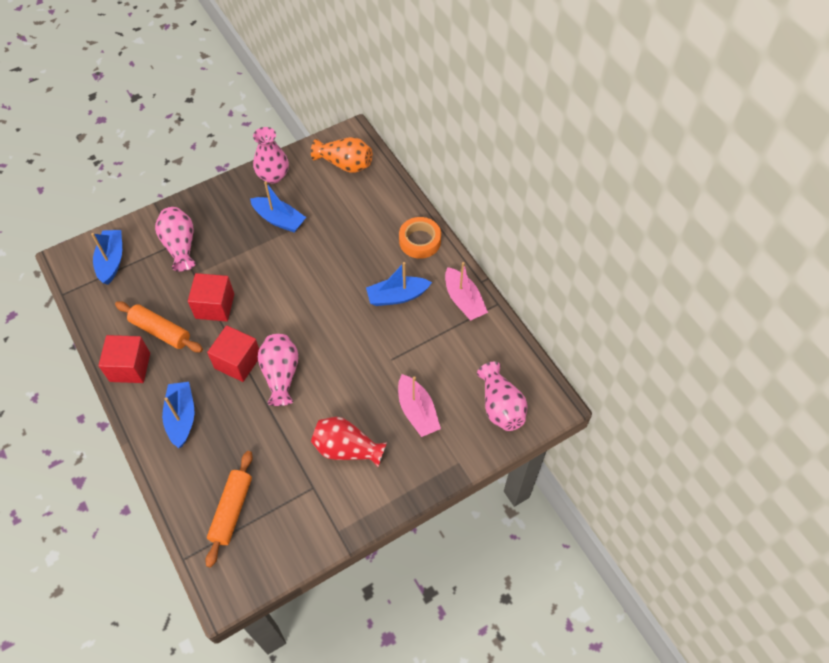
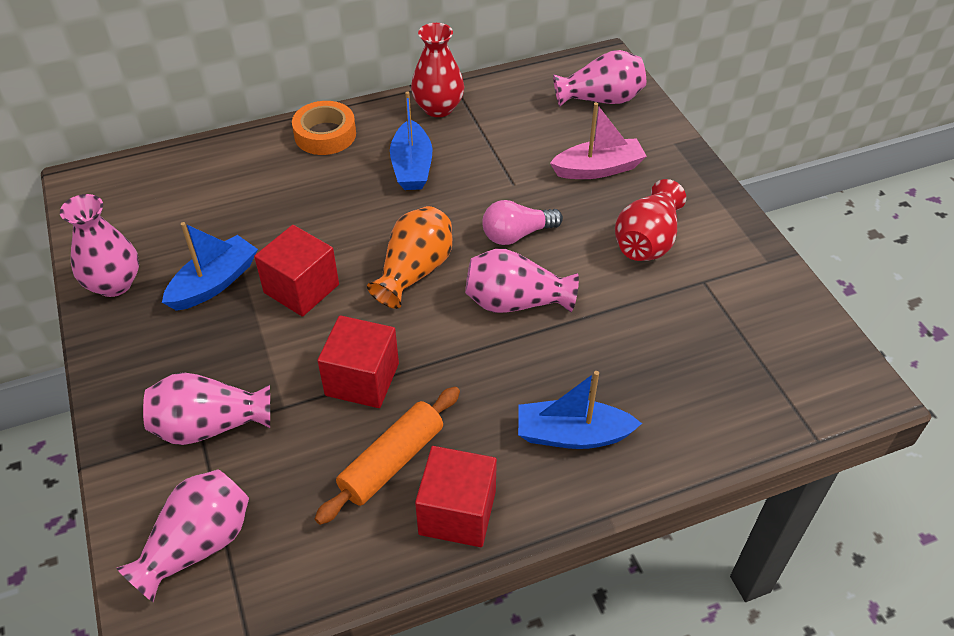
camera: 80 degrees left, 10 degrees down
blue boat [91,230,122,285] -> pink vase [116,469,249,602]
orange rolling pin [205,451,253,567] -> none
red cube [207,325,259,382] -> red cube moved to [254,225,339,317]
orange vase [311,137,372,173] -> orange vase moved to [367,206,452,309]
pink boat [445,262,488,321] -> red vase [411,23,464,117]
none -> pink light bulb [482,200,563,245]

